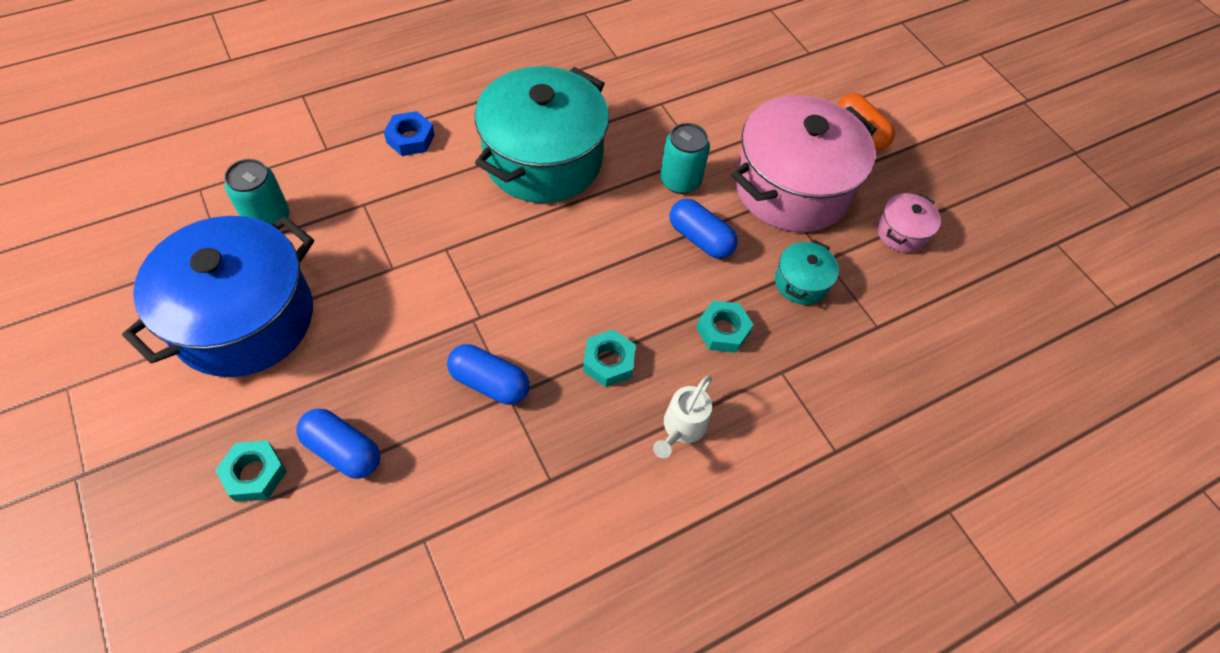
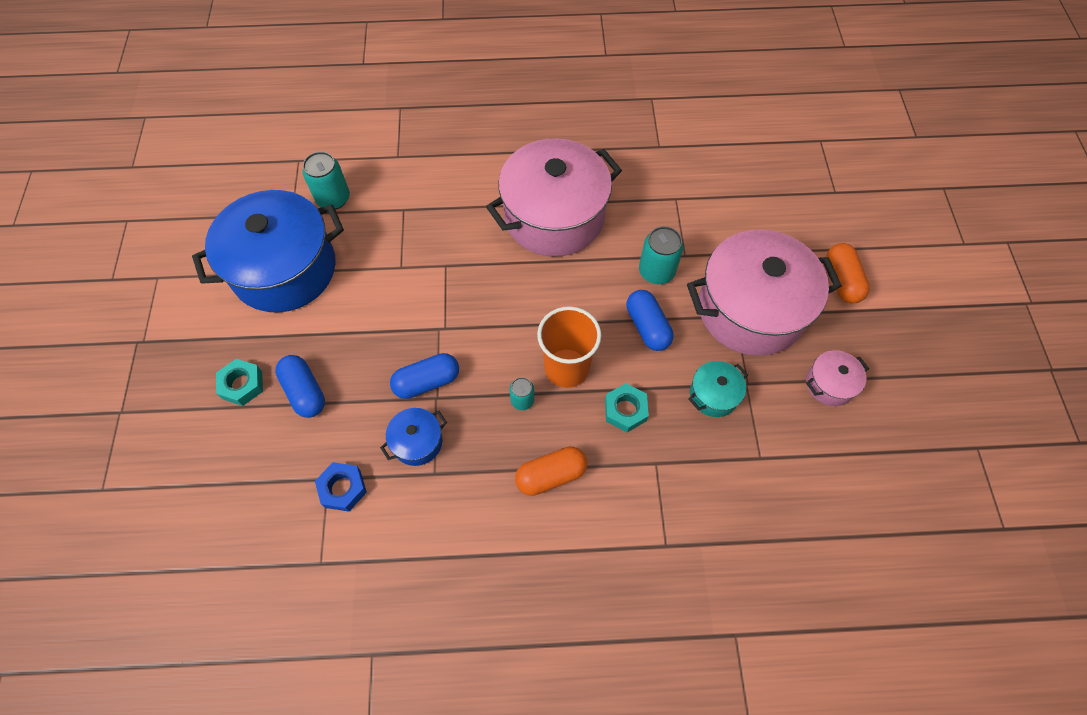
camera: 30 degrees right, 5 degrees up
blue nut [384,111,435,156] -> blue nut moved to [315,462,367,511]
blue capsule [447,344,530,405] -> blue capsule turned 75 degrees counterclockwise [390,353,459,399]
turquoise pot [475,66,609,203] -> pink pot [486,138,622,257]
turquoise nut [583,330,636,387] -> turquoise can [509,377,534,410]
white watering can [653,375,712,458] -> orange capsule [515,446,587,496]
none -> blue pot [380,408,447,466]
none -> orange cup [537,306,601,388]

